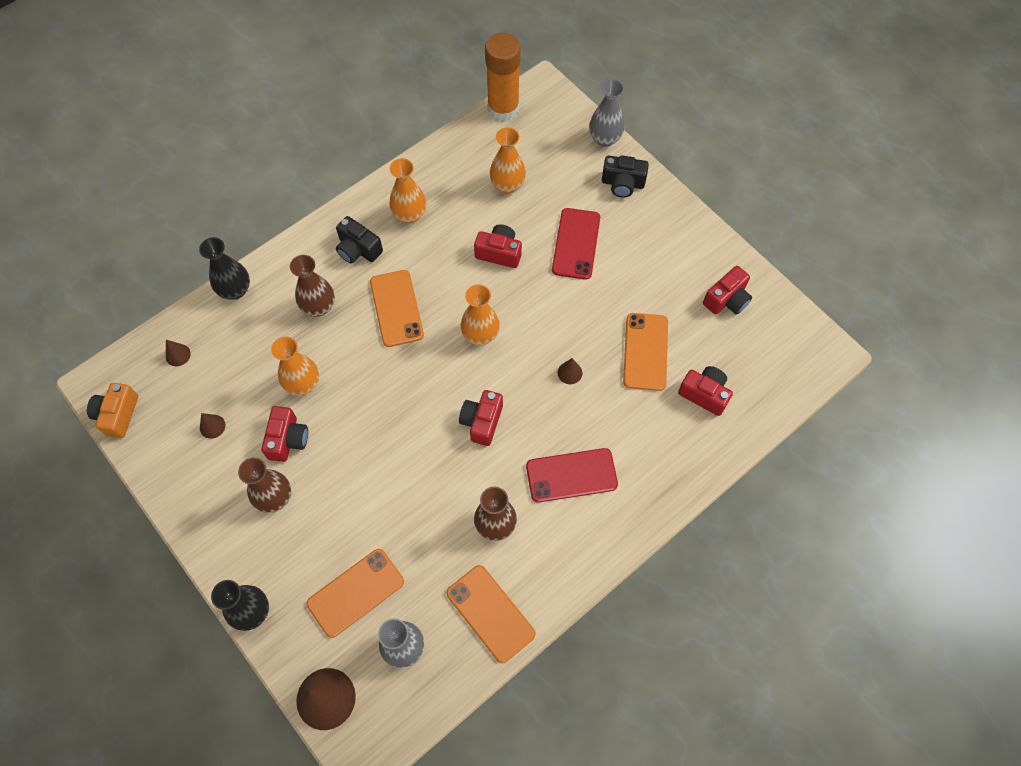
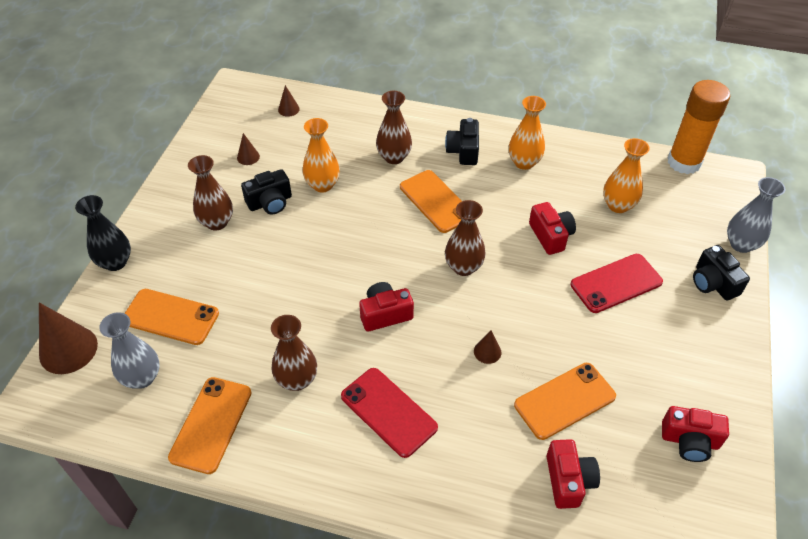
camera: 55 degrees right, 15 degrees down
orange camera [87,383,138,438] -> none
black vase [199,237,250,300] -> none
red camera [261,406,308,462] -> black camera [241,169,292,215]
orange phone [370,270,424,347] -> orange phone turned 75 degrees counterclockwise [400,170,462,233]
orange vase [461,284,500,345] -> brown vase [445,200,486,276]

